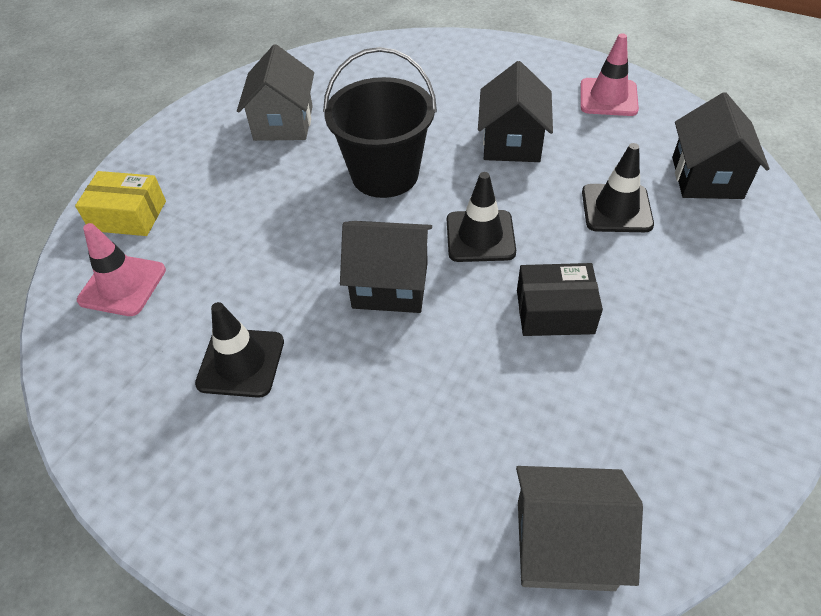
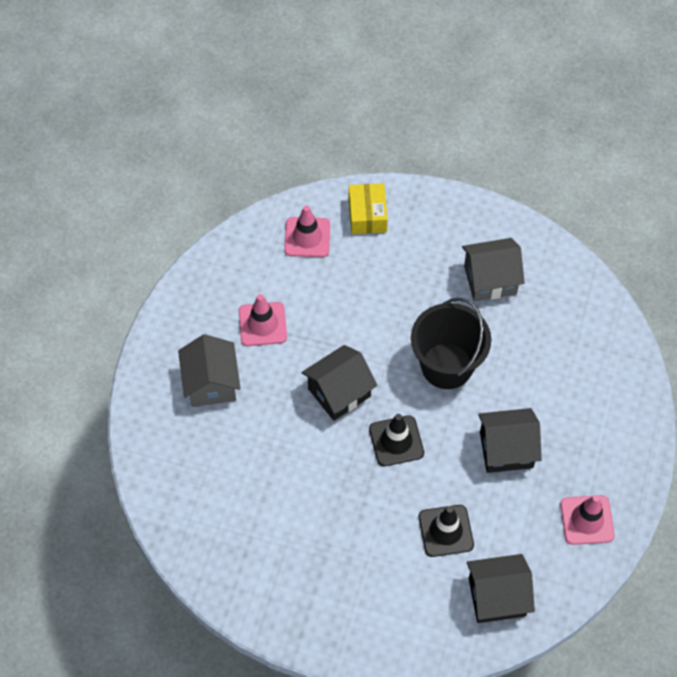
camera: 75 degrees right, 10 degrees up
black traffic cone [195,302,284,398] -> pink traffic cone [239,294,287,346]
black house [340,221,432,313] -> black house turned 60 degrees clockwise [302,345,378,421]
grey house [516,466,643,591] -> grey house moved to [178,334,241,407]
black box [517,263,603,336] -> none

